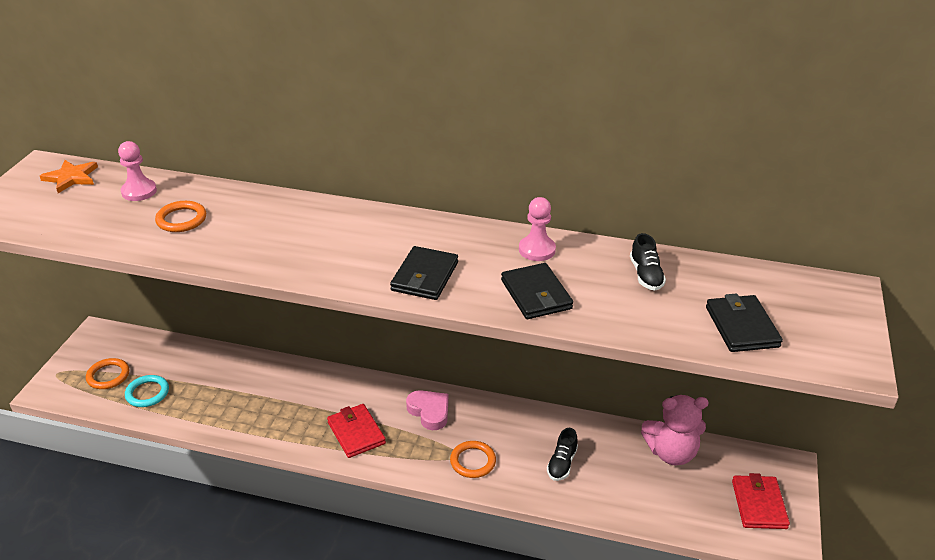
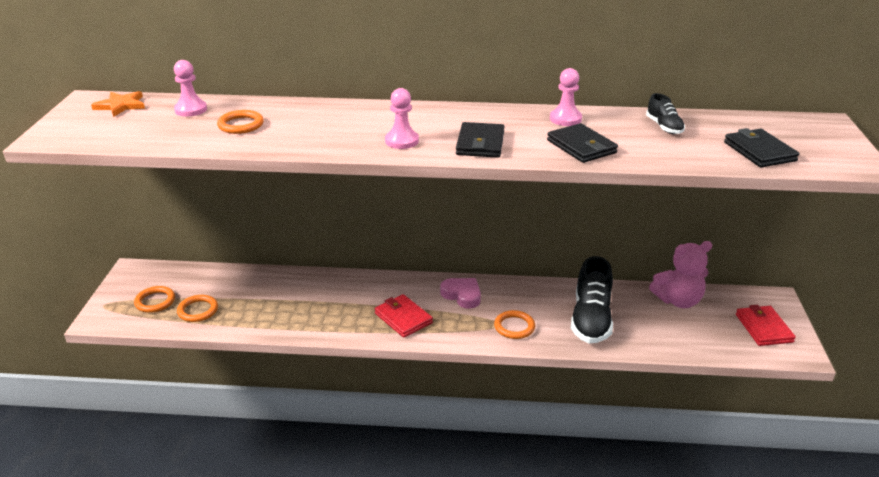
camera: 10 degrees left, 5 degrees down
turquoise ring [125,375,169,407] -> orange ring [177,295,218,322]
black shoe [547,428,578,481] -> black shoe [571,256,613,343], size x2.00
none -> pink pawn [385,88,419,149]

